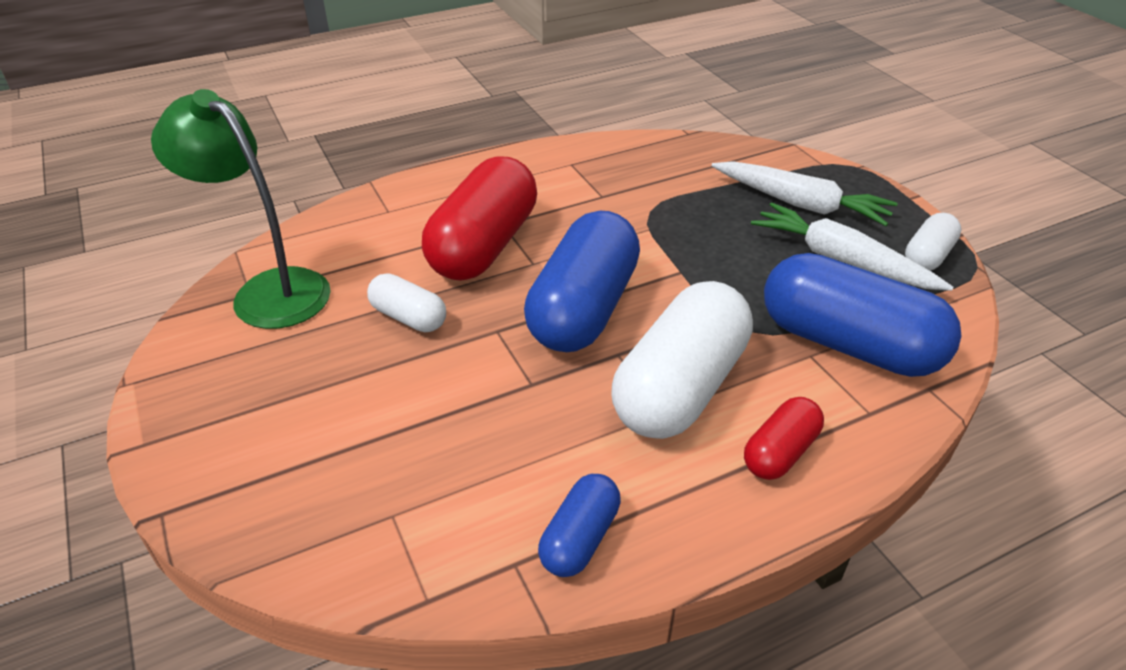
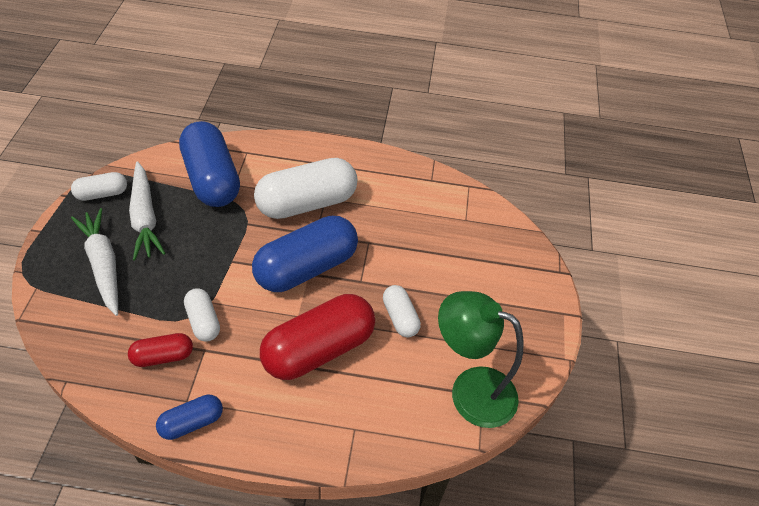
camera: 150 degrees left, 10 degrees up
green lamp [151,89,331,329] -> green lamp turned 135 degrees clockwise [438,291,524,428]
blue capsule [538,474,621,577] -> blue capsule moved to [156,395,223,440]
red capsule [744,397,824,480] -> red capsule moved to [128,333,193,367]
none -> white capsule [184,288,220,342]

